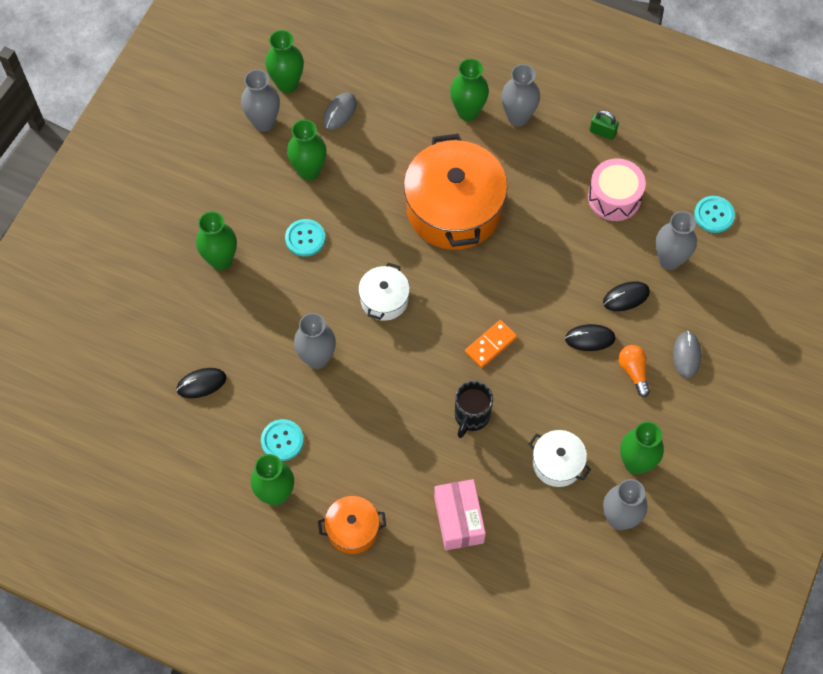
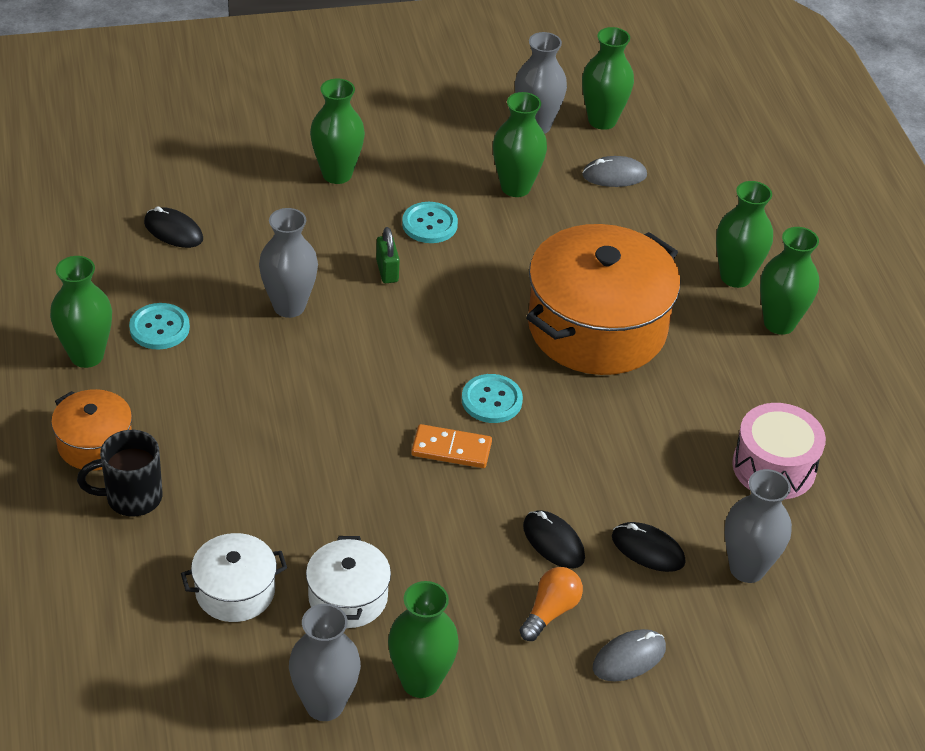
camera: 50 degrees right, 20 degrees down
white pot [358,263,410,321] -> white pot moved to [181,533,287,622]
pink box [434,479,486,550] -> none
black mug [455,381,493,438] -> black mug moved to [77,430,162,517]
grey vase [501,64,540,126] -> green vase [760,227,819,335]
green padlock [590,111,619,140] -> green padlock moved to [376,227,400,283]
turquoise button [694,196,735,233] -> turquoise button moved to [462,374,523,423]

